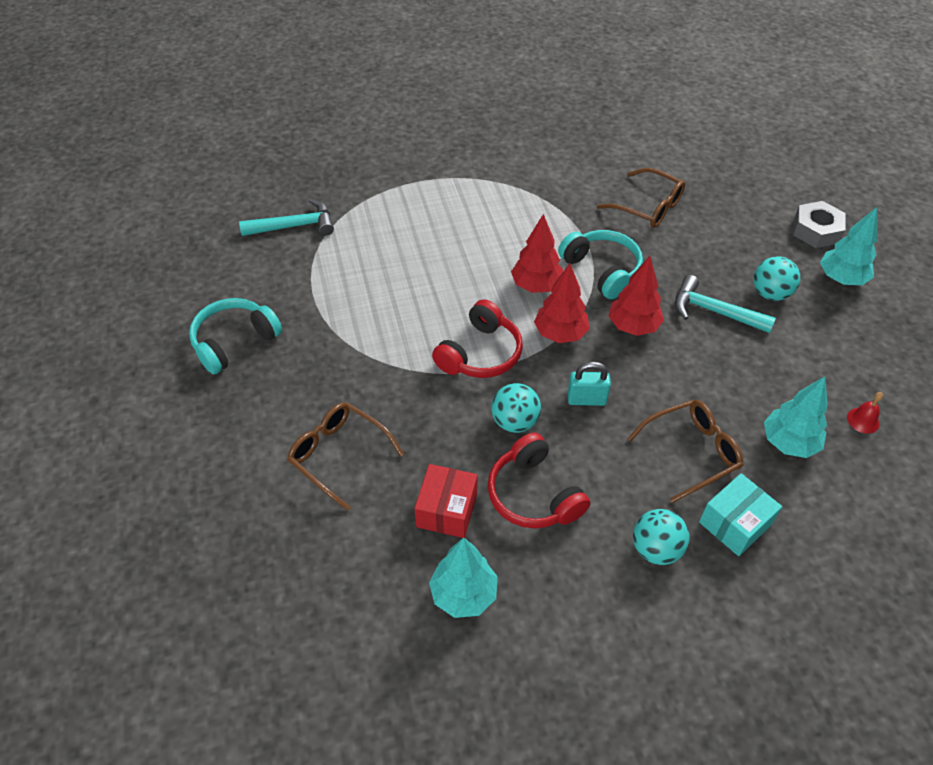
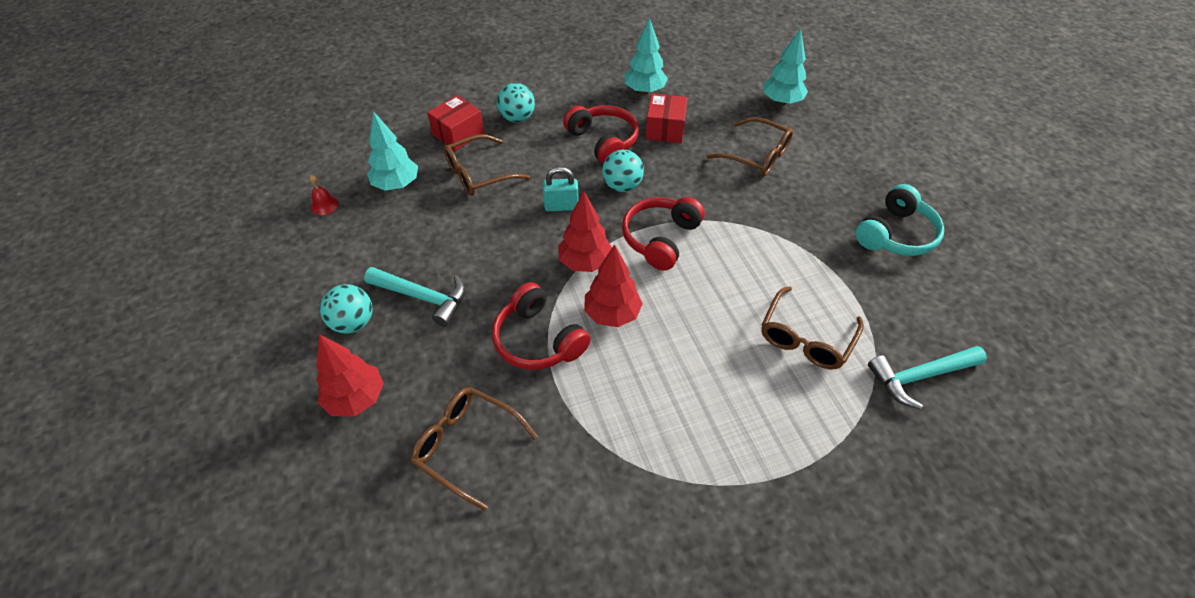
camera: 175 degrees right, 0 degrees up
turquoise headphones [558,230,643,299] -> red headphones [492,282,591,370]
red tree [609,256,664,336] -> red tree moved to [316,334,384,416]
turquoise box [699,473,782,556] -> red box [427,95,484,151]
grey nut [793,201,846,248] -> none
turquoise tree [820,207,877,285] -> turquoise tree moved to [763,28,808,105]
none -> brown glasses [761,286,864,369]

